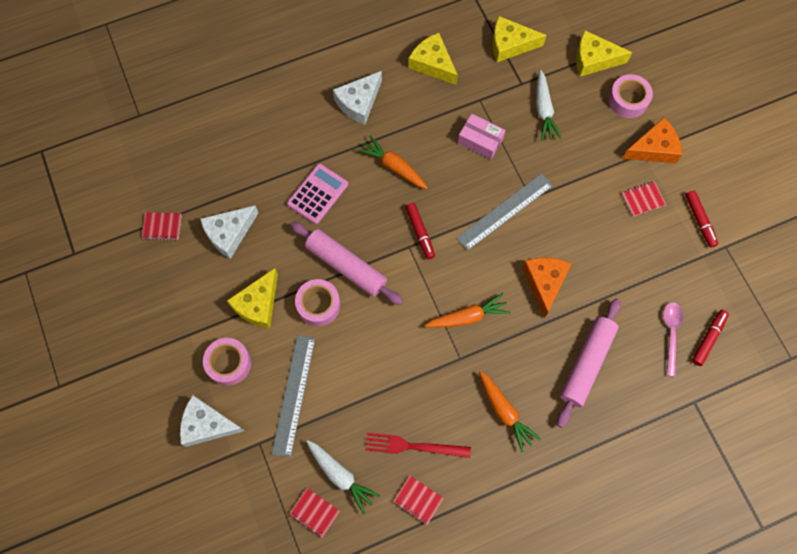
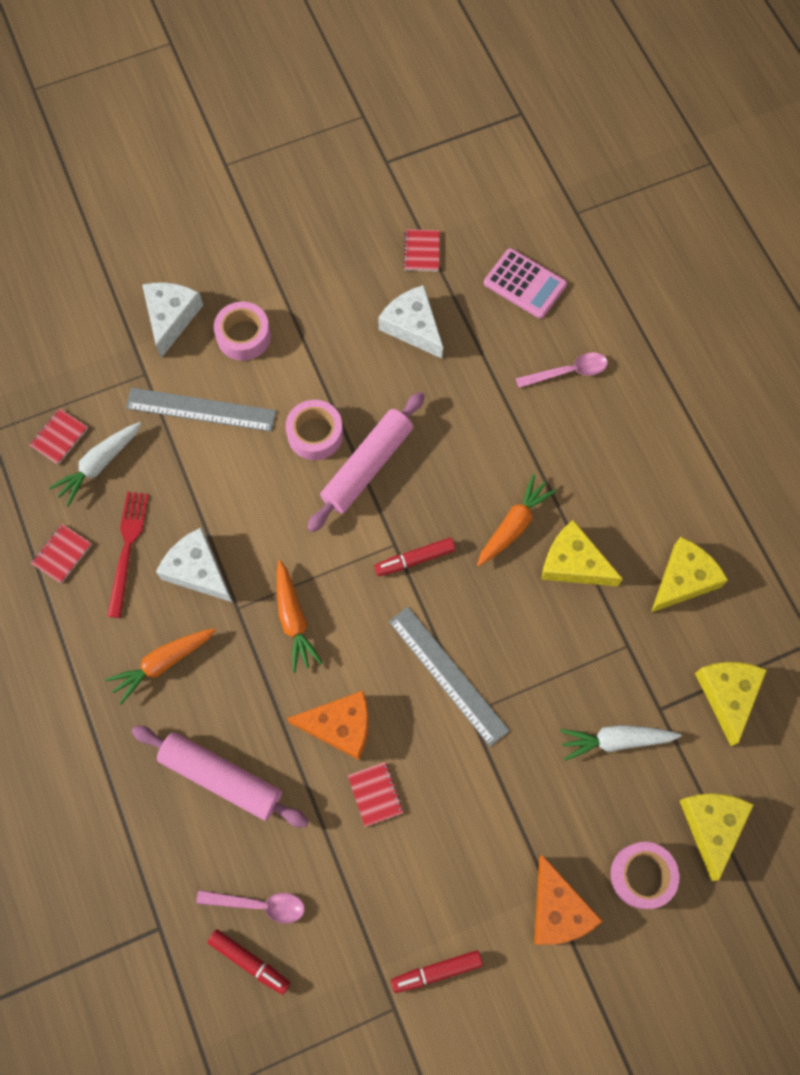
camera: 90 degrees right, 0 degrees up
yellow cheese [227,268,278,328] -> yellow cheese moved to [541,520,623,586]
pink calculator [287,164,348,224] -> pink calculator moved to [484,248,567,319]
white cheese [333,71,382,125] -> white cheese moved to [156,528,232,602]
pink box [458,114,506,159] -> none
red notebook [622,181,666,216] -> red notebook moved to [348,762,403,827]
none -> pink spoon [516,352,608,388]

